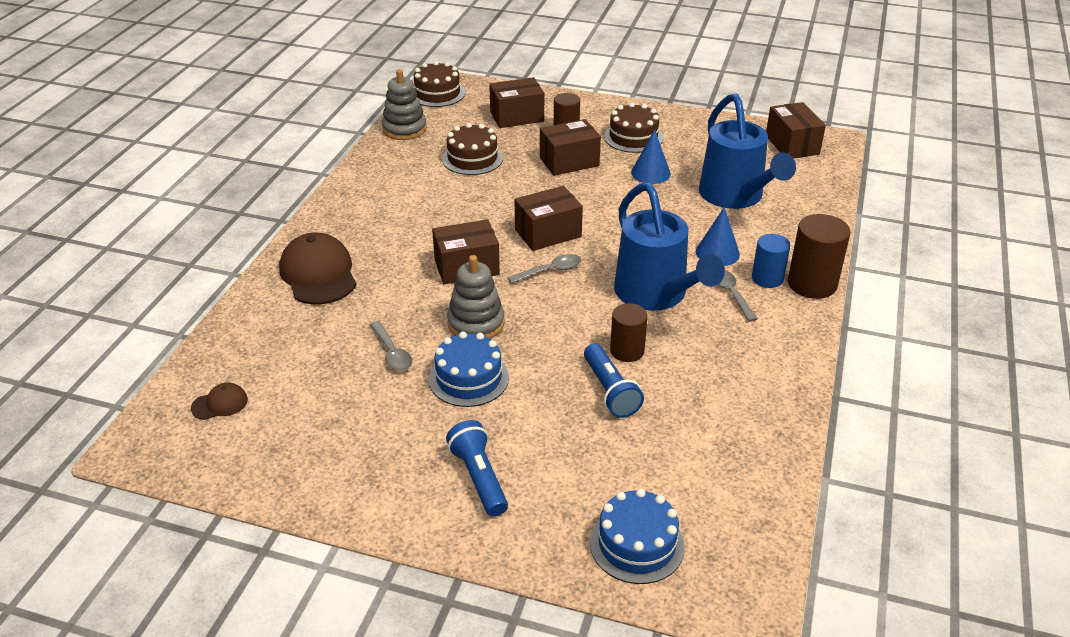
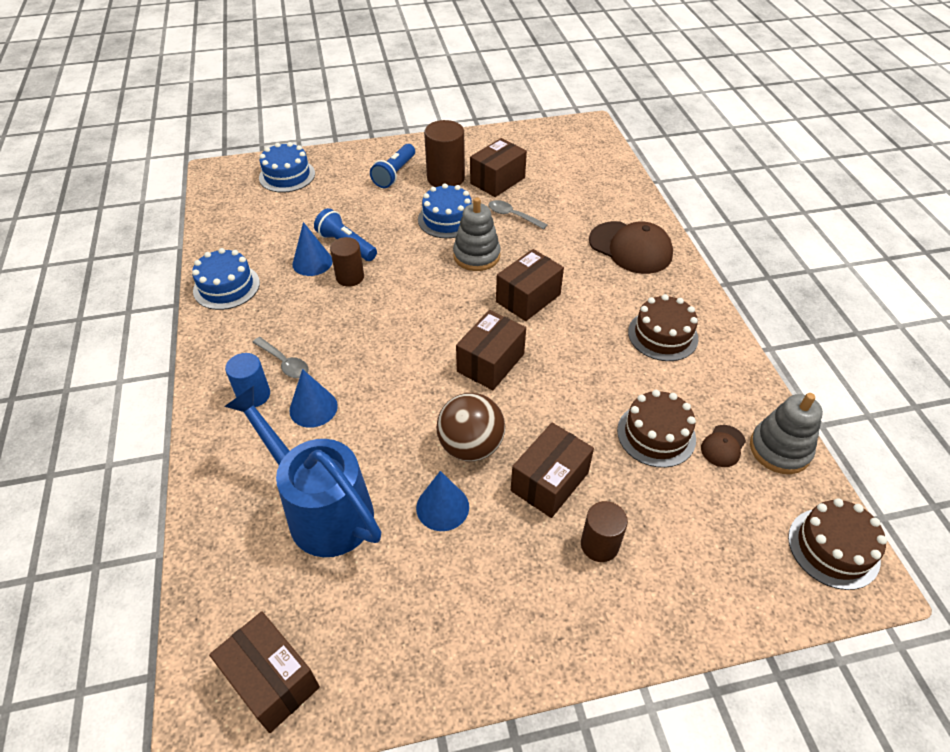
camera: 150 degrees right, 10 degrees up
brown cap [191,383,248,420] -> brown cap moved to [701,425,746,467]
blue flashlight [446,420,508,517] -> blue flashlight turned 75 degrees clockwise [370,144,415,188]
brown box [489,77,544,128] -> brown box moved to [470,138,527,197]
grey spoon [508,254,581,284] -> none
brown cake [604,102,663,153] -> brown cake moved to [628,294,698,361]
blue watering can [614,183,725,311] -> none
brown cylinder [788,214,851,299] -> brown cylinder moved to [424,120,465,187]
none -> blue cake [192,248,260,310]
none -> blue cone [292,222,332,276]
none -> brown ball [436,393,505,462]

